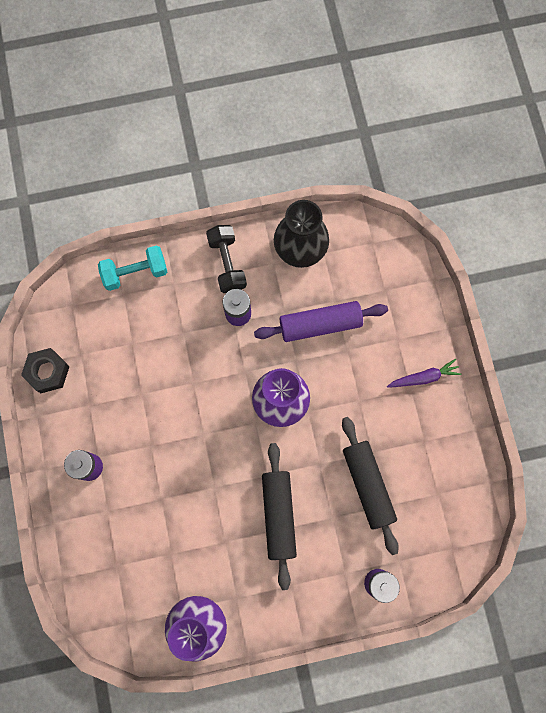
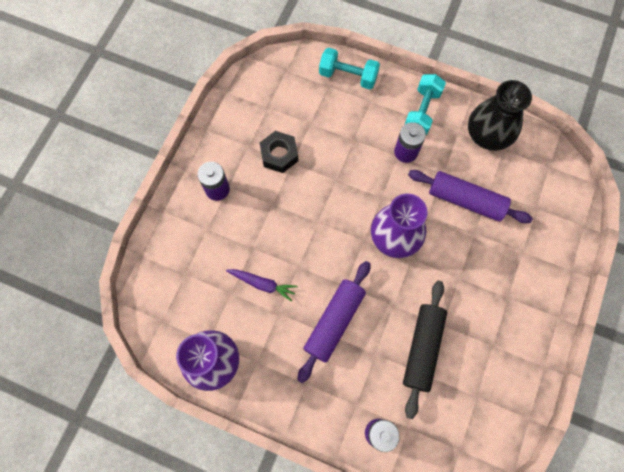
camera: 35 degrees right, 5 degrees down
black nut [21,348,70,393] -> black nut moved to [260,131,298,173]
black dumbbell [206,225,247,293] -> turquoise dumbbell [405,74,446,135]
black rolling pin [262,443,297,590] -> purple rolling pin [297,261,371,383]
purple carrot [387,359,461,388] -> purple carrot moved to [226,269,297,302]

